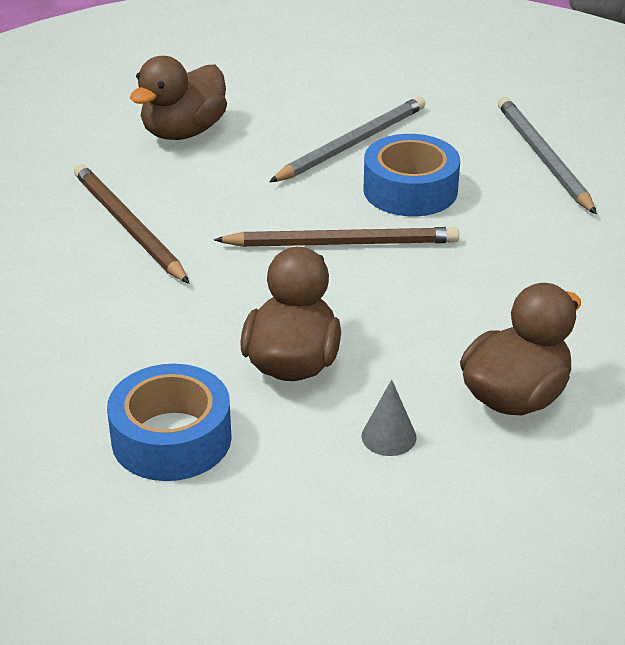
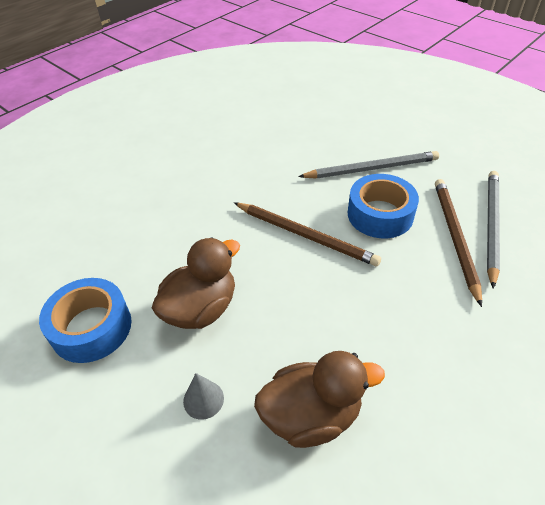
camera: 35 degrees right, 10 degrees up
brown pencil [74,164,190,284] -> brown pencil moved to [435,179,482,307]
brown duck [130,56,227,140] -> none

